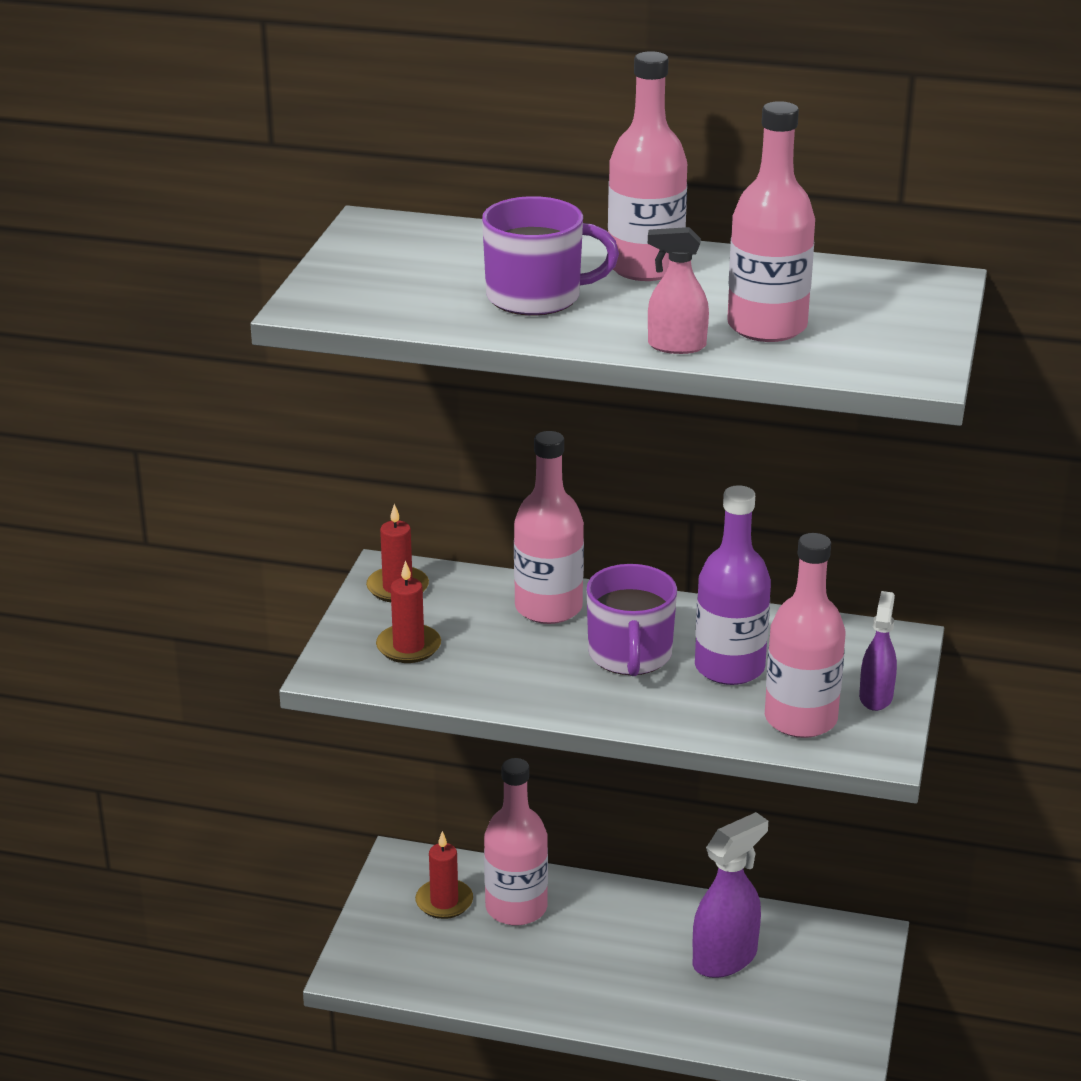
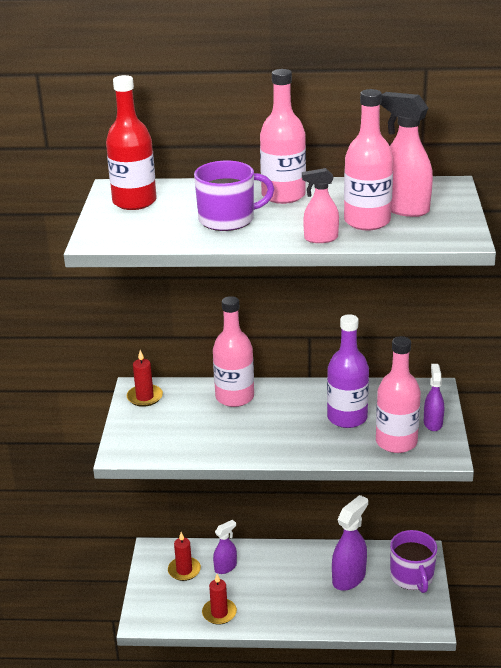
camera: 10 degrees left, 0 degrees up
red candle [376,560,441,663] -> red candle moved to [202,574,237,625]
pink bottle [484,758,548,925] -> purple spray bottle [213,520,237,574]
purple mug [587,564,677,676] -> purple mug moved to [390,530,437,593]
none -> red bottle [106,75,157,210]
none -> pink spray bottle [380,92,433,217]

